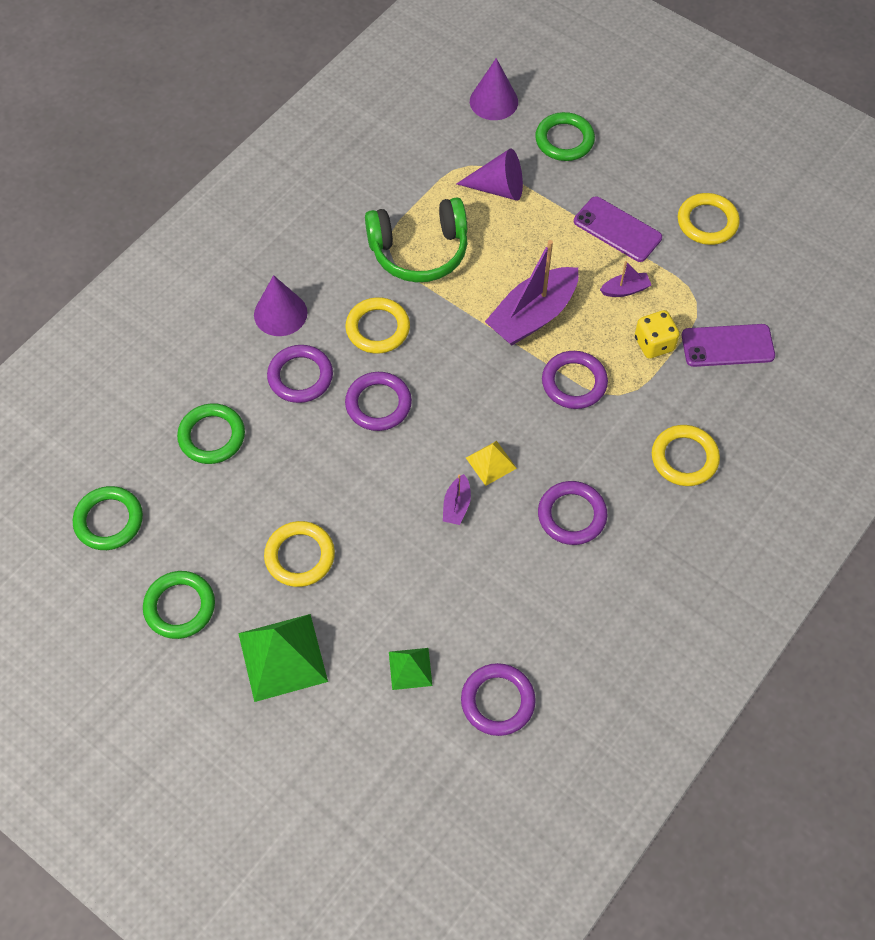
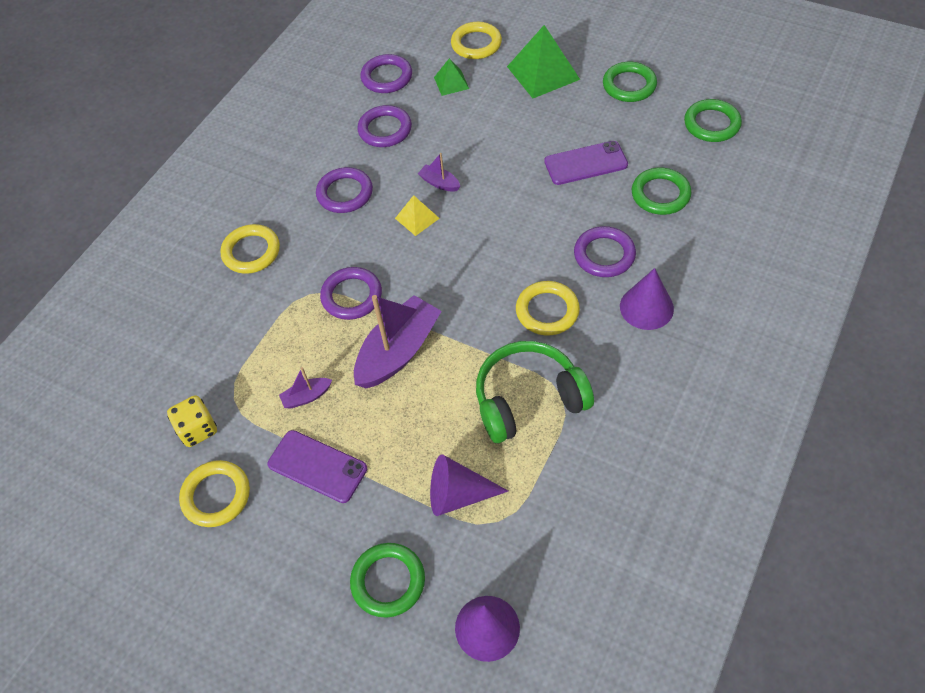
camera: 175 degrees right, 5 degrees down
yellow ring [264,521,335,587] -> yellow ring moved to [451,22,502,59]
purple ring [345,372,412,431] -> purple ring moved to [357,105,412,147]
purple boat [443,474,471,525] -> purple boat turned 60 degrees counterclockwise [418,153,460,192]
yellow dice [635,310,680,359] -> yellow dice moved to [167,395,217,447]
purple phone [682,324,775,367] -> purple phone moved to [544,141,628,185]

